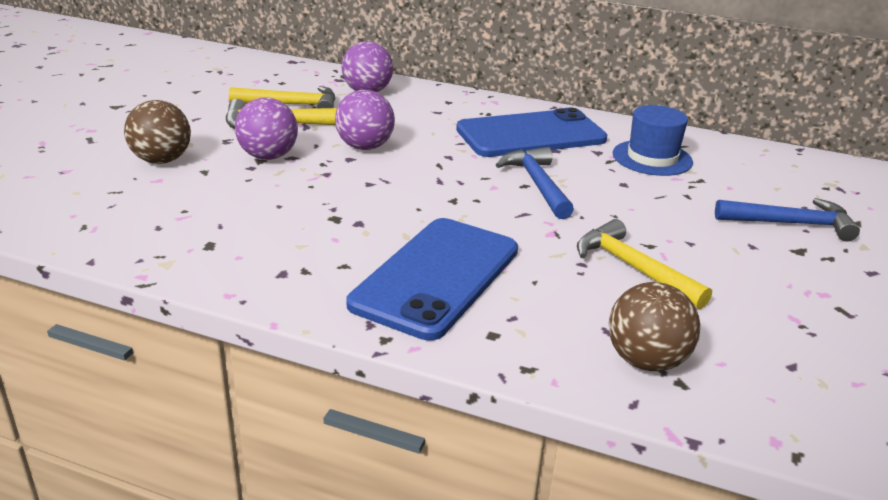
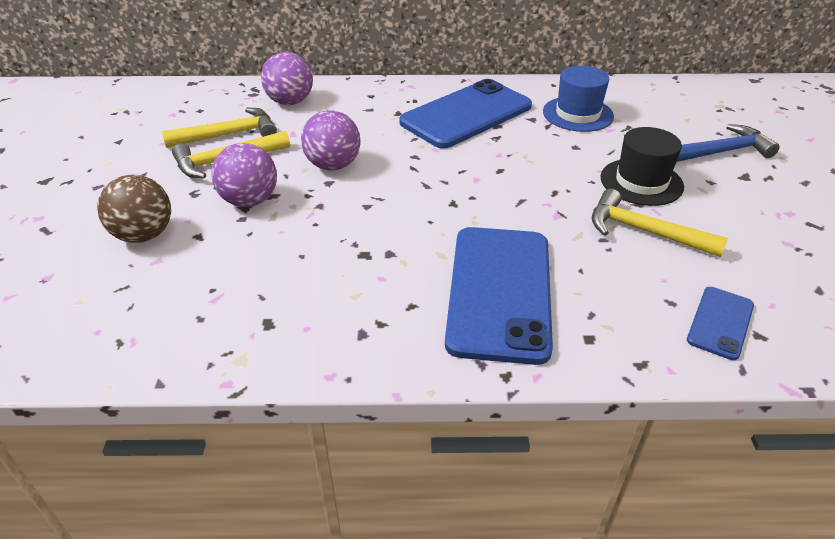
camera: 20 degrees left, 10 degrees up
blue hammer [496,147,574,219] -> none
brown ball [609,282,700,371] -> blue phone [687,287,754,360]
none -> black hat [600,127,684,206]

